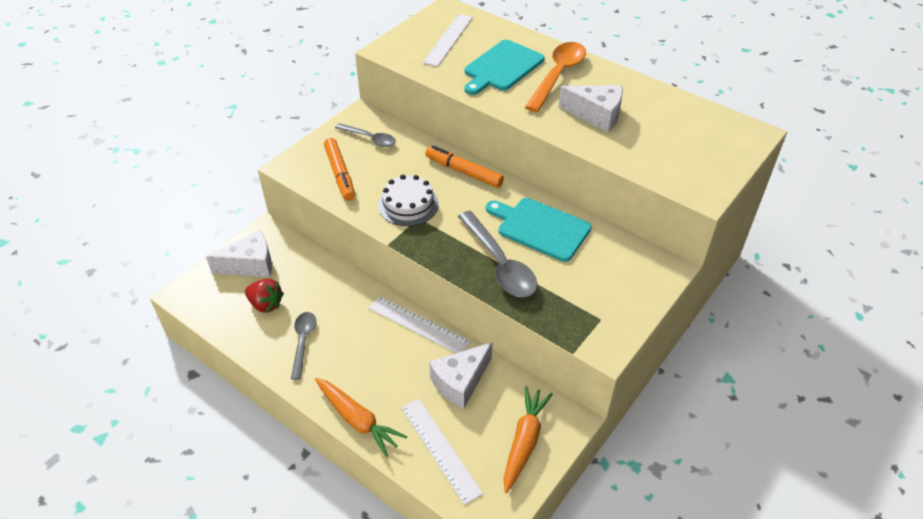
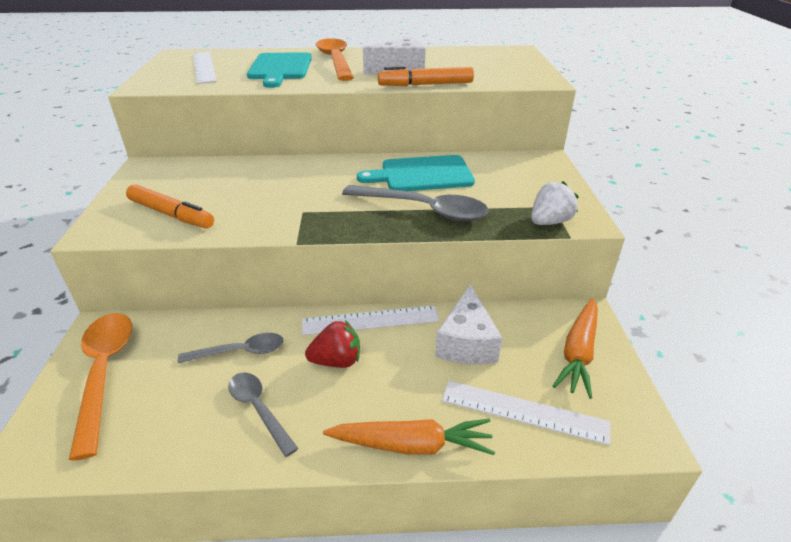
camera: 40 degrees left, 10 degrees down
white cheese [206,230,272,277] -> orange spoon [69,313,132,461]
red strawberry [245,279,284,313] -> red strawberry moved to [305,320,360,368]
grey spoon [335,123,396,147] -> grey spoon moved to [178,333,284,363]
white cake [378,175,439,226] -> none
orange marker [425,145,504,188] -> orange marker moved to [378,66,474,86]
orange carrot [503,386,553,493] -> orange carrot turned 135 degrees counterclockwise [553,298,598,399]
none -> white strawberry [531,181,579,225]

